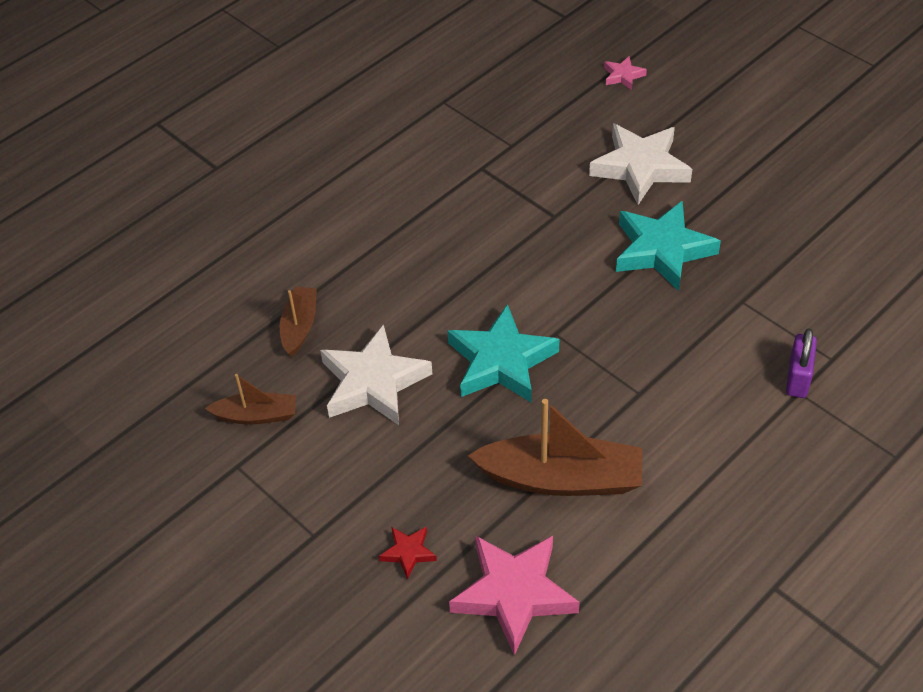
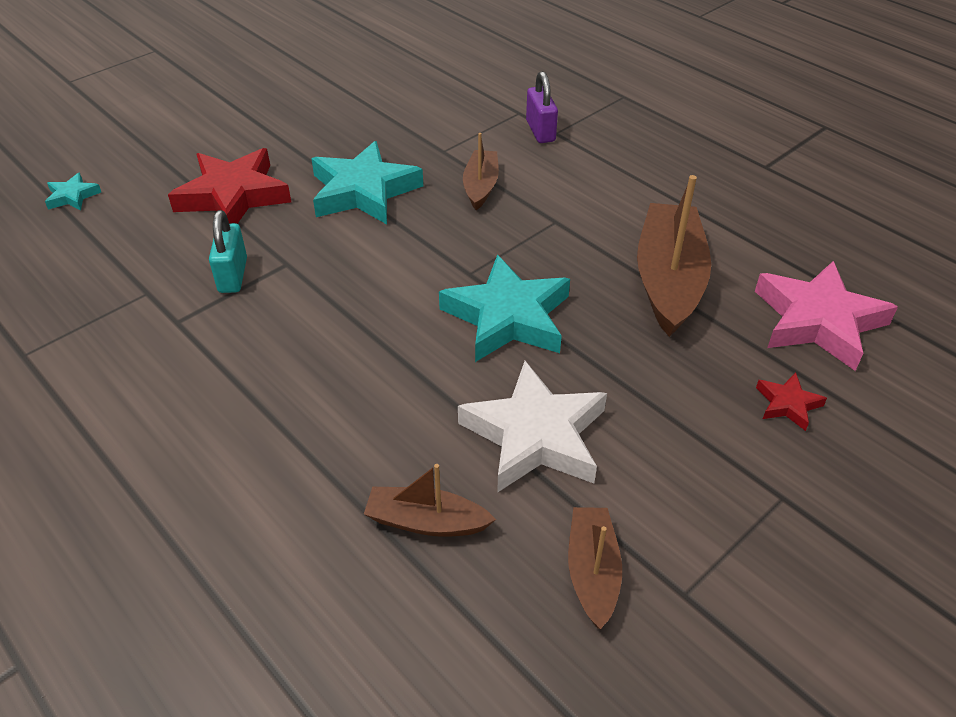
camera: 90 degrees left, 5 degrees down
white star [589,124,692,205] -> red star [168,148,291,224]
pink star [604,56,647,90] -> turquoise star [45,173,101,211]
purple padlock [786,328,817,398] -> purple padlock turned 60 degrees clockwise [526,71,558,143]
none -> turquoise padlock [209,210,247,293]
none -> brown boat [463,133,499,210]

